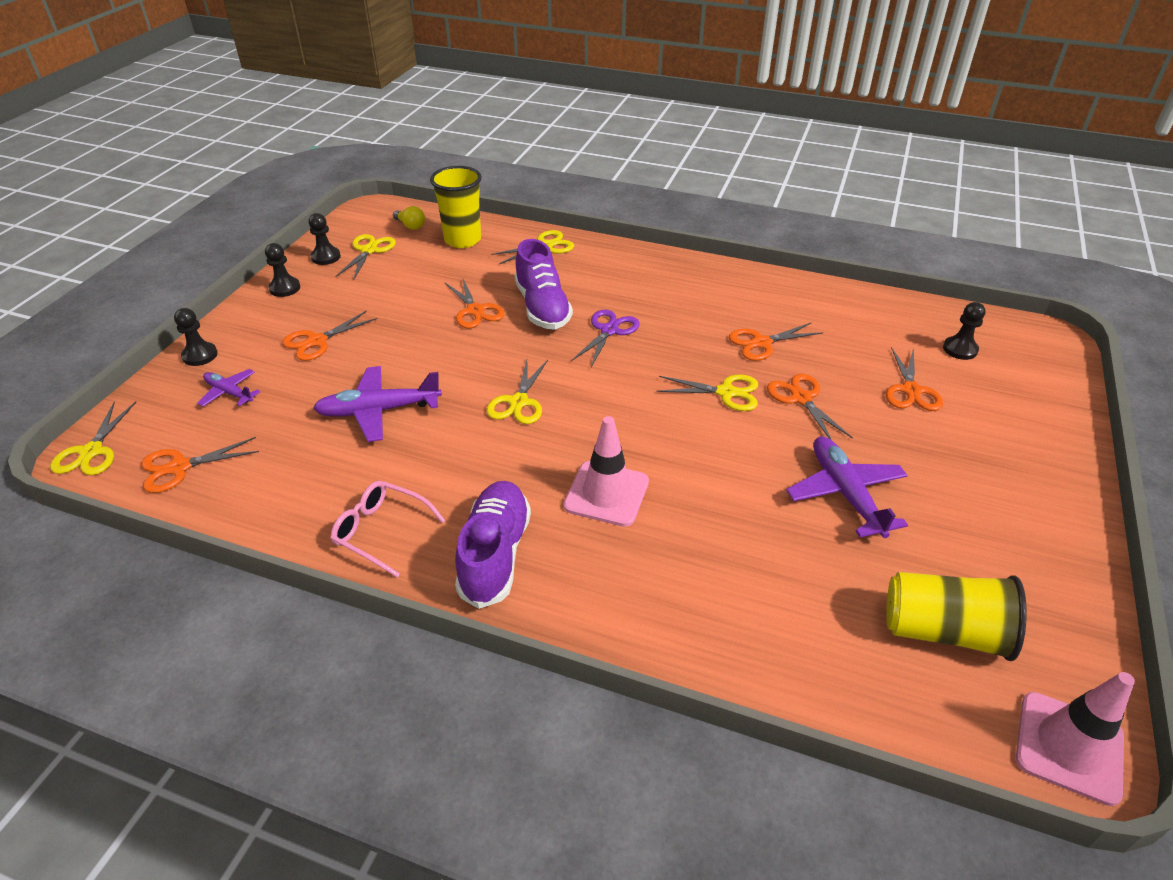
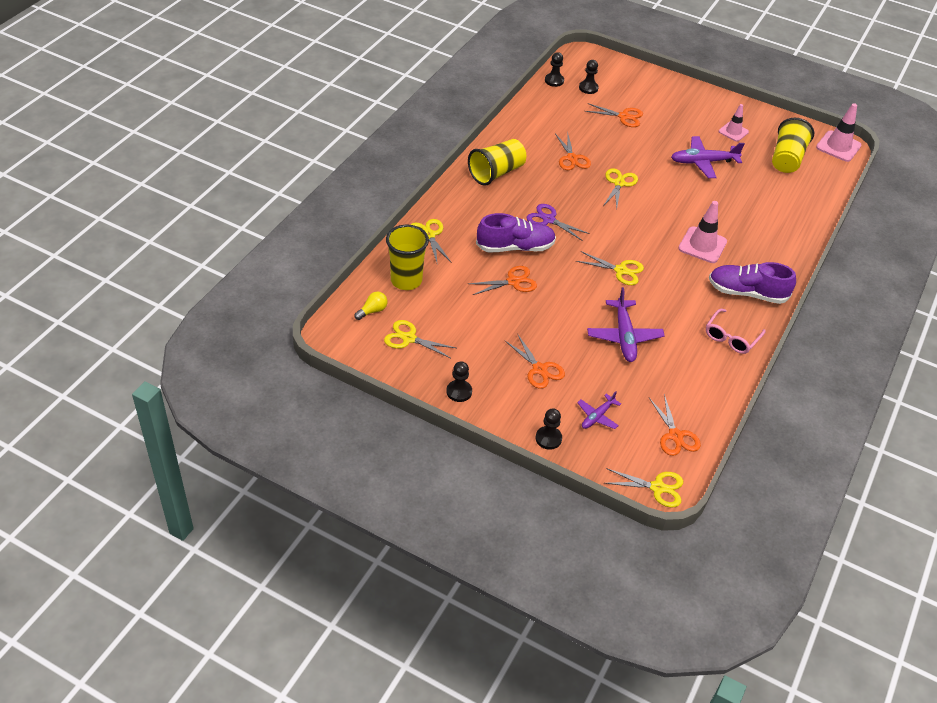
camera: 85 degrees left, 5 degrees up
black pawn [308,213,341,265] -> black pawn moved to [545,52,564,87]
orange scissors [767,374,853,440] -> none
none -> yellow cup [468,139,526,186]
none -> pink traffic cone [719,104,749,142]

